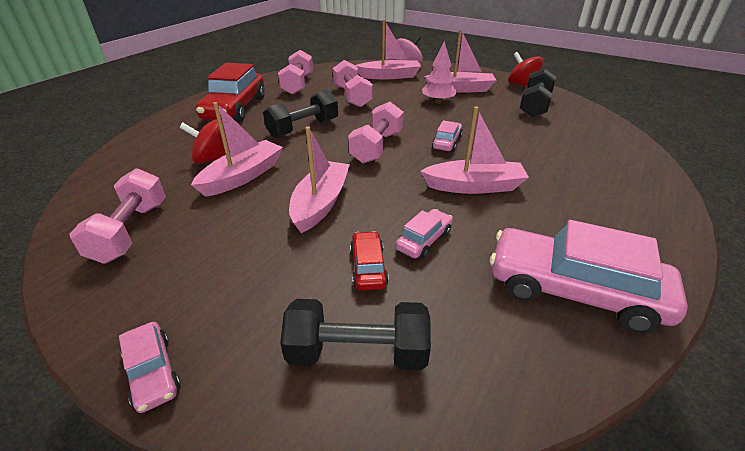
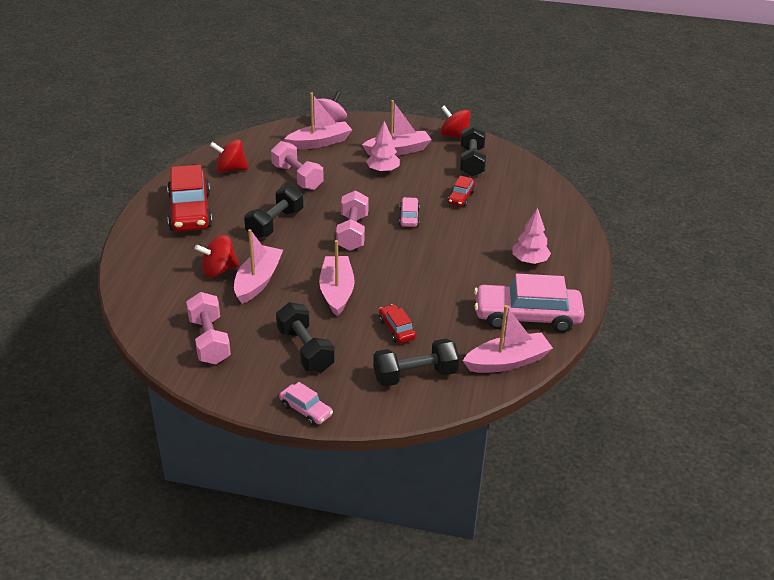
camera: 20 degrees left, 0 degrees up
pink dumbbell [278,50,313,95] -> red spinning top [210,139,249,173]
pink car [395,209,453,259] -> none
pink boat [420,106,529,194] -> pink boat moved to [463,305,553,373]
none -> black dumbbell [276,302,335,372]
none -> red car [448,176,475,207]
none -> pink tree [512,208,551,264]

